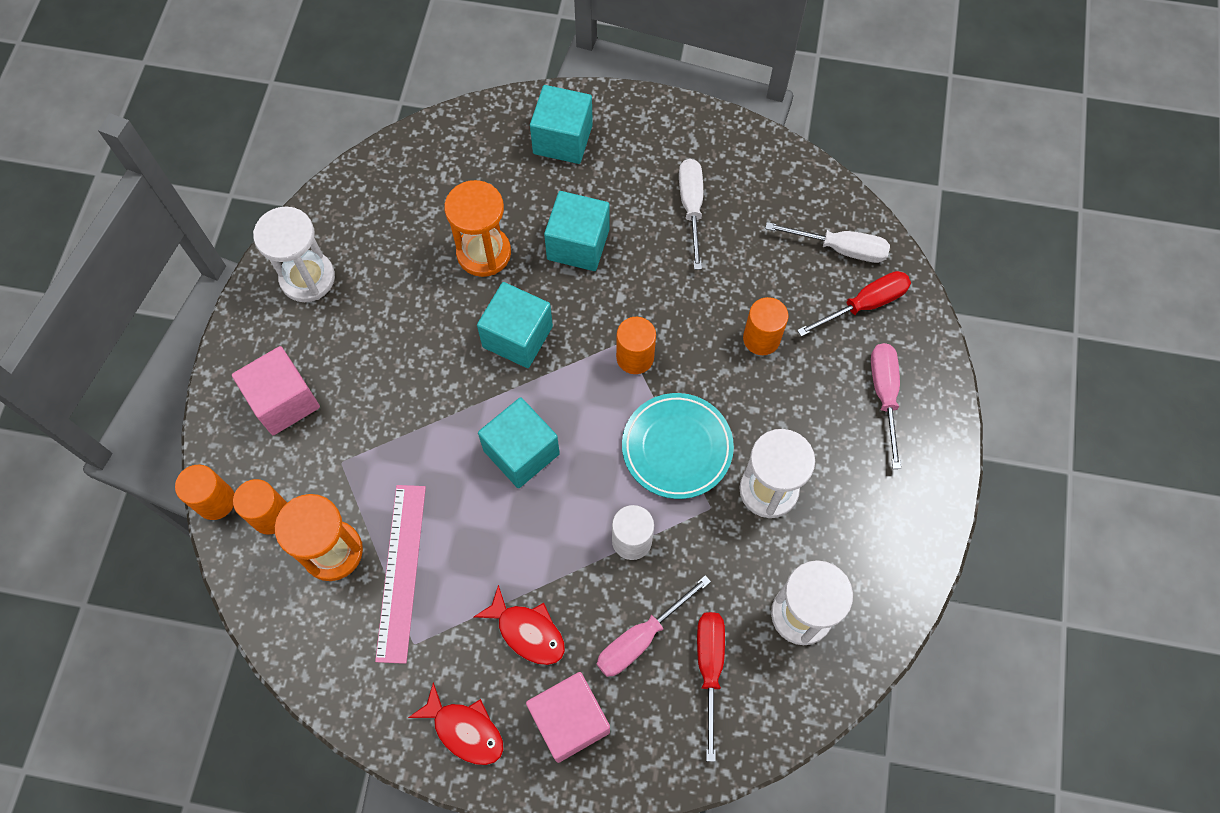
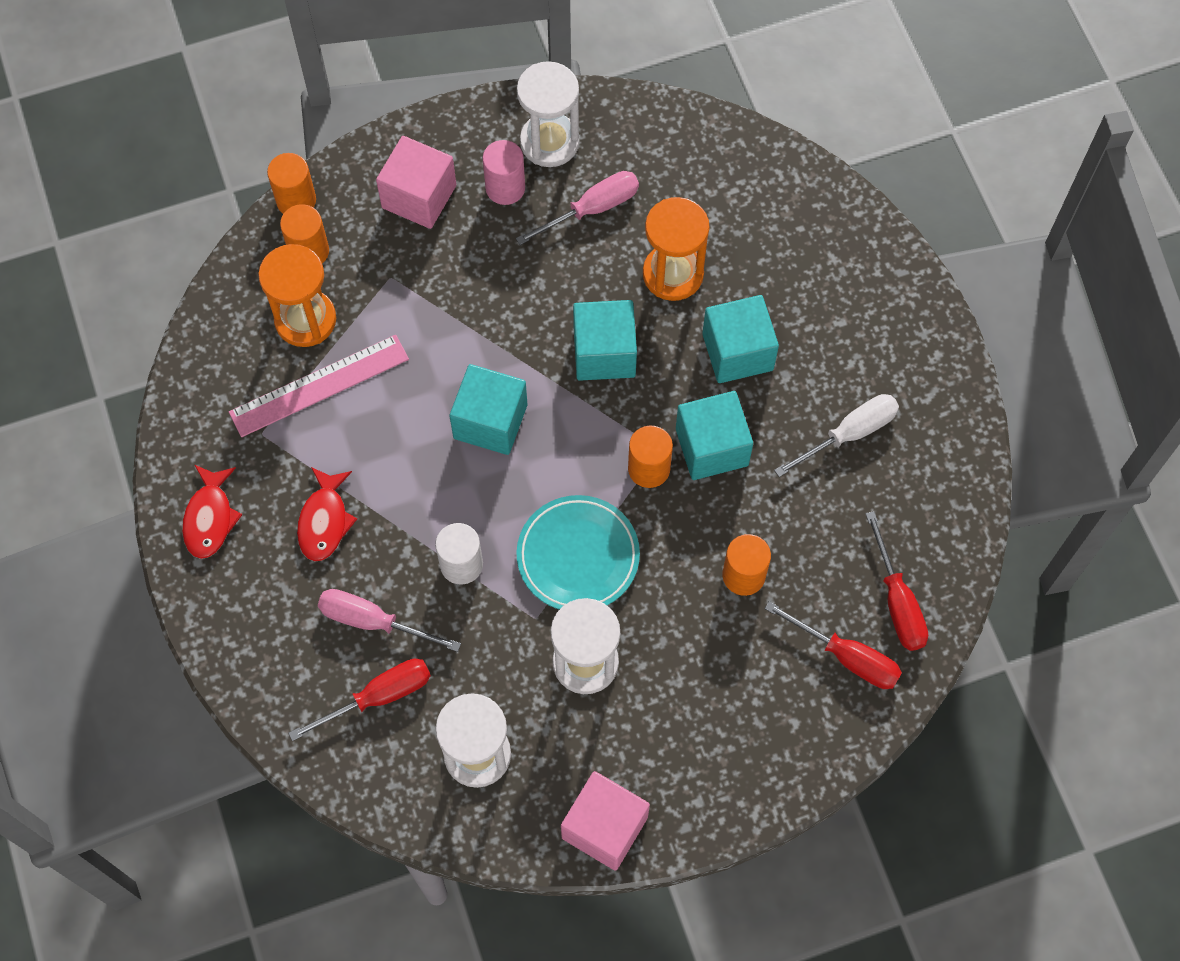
camera: 60 degrees right, 0 degrees up
pink cube [526,672,610,763] -> pink cube moved to [561,771,650,870]
turquoise cube [530,85,593,164] -> turquoise cube moved to [676,391,753,480]
white screwdriver [765,222,890,263] -> red screwdriver [866,511,928,651]
pink screwdriver [871,343,901,469] -> pink screwdriver moved to [516,171,639,245]
none -> pink cylinder [482,140,525,205]

